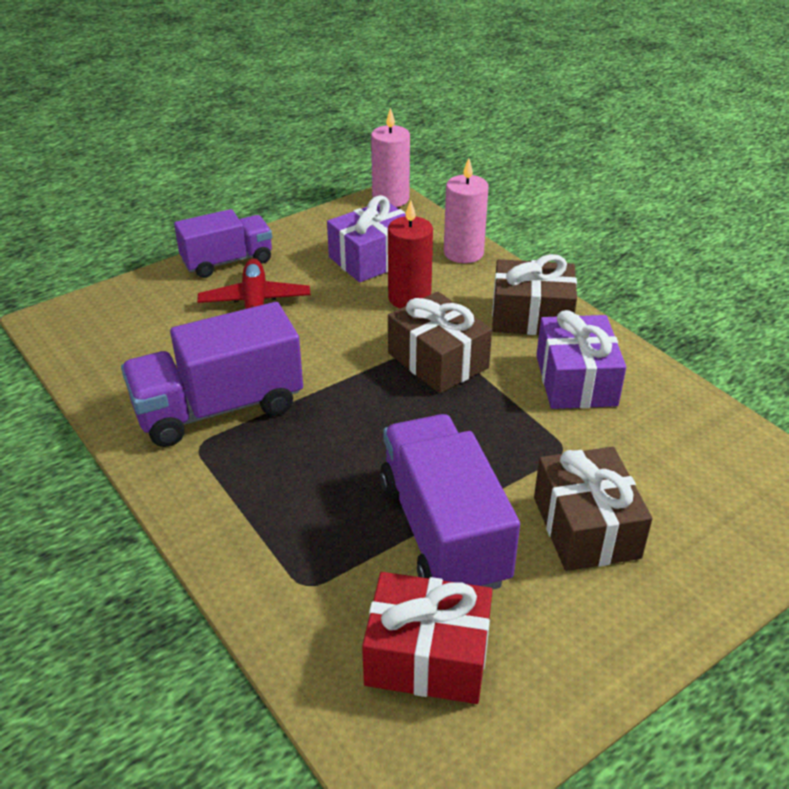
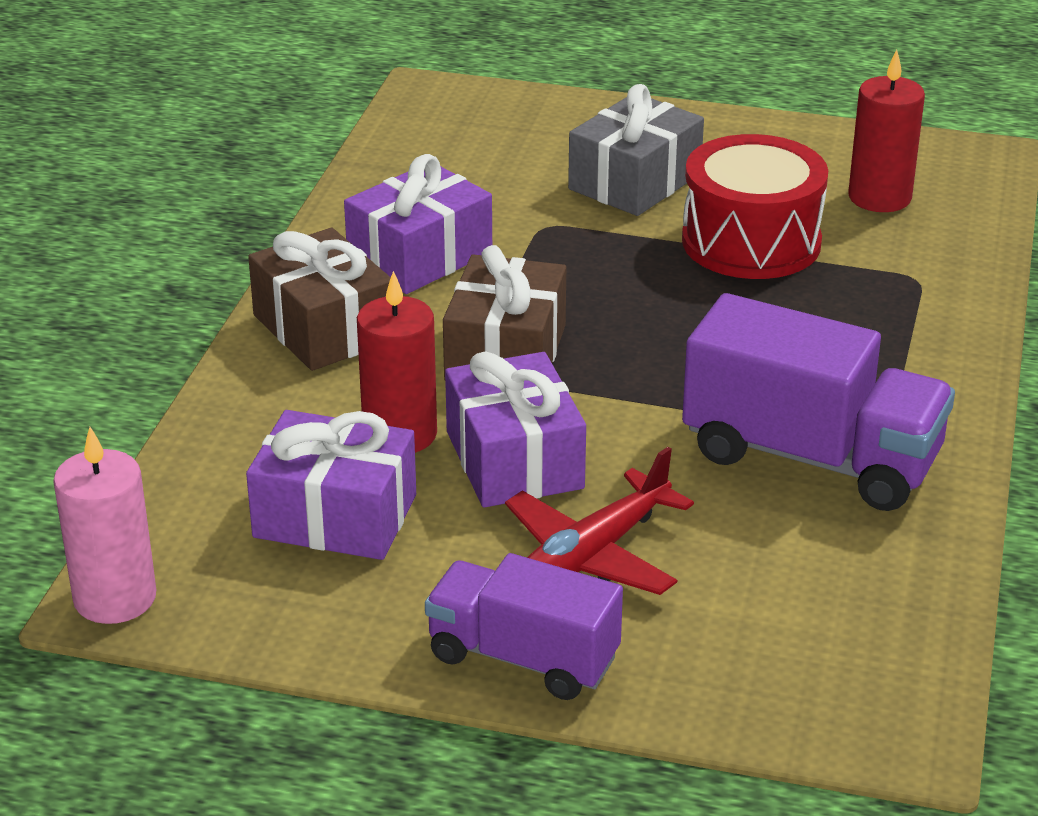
camera: 130 degrees left, 5 degrees down
red gift [362,572,493,704] -> red candle [848,50,925,212]
purple truck [380,414,520,590] -> red drum [682,134,828,279]
pink candle [444,158,489,263] -> none
brown gift [534,447,653,571] -> grey gift [568,84,704,216]
none -> purple gift [445,351,586,508]

